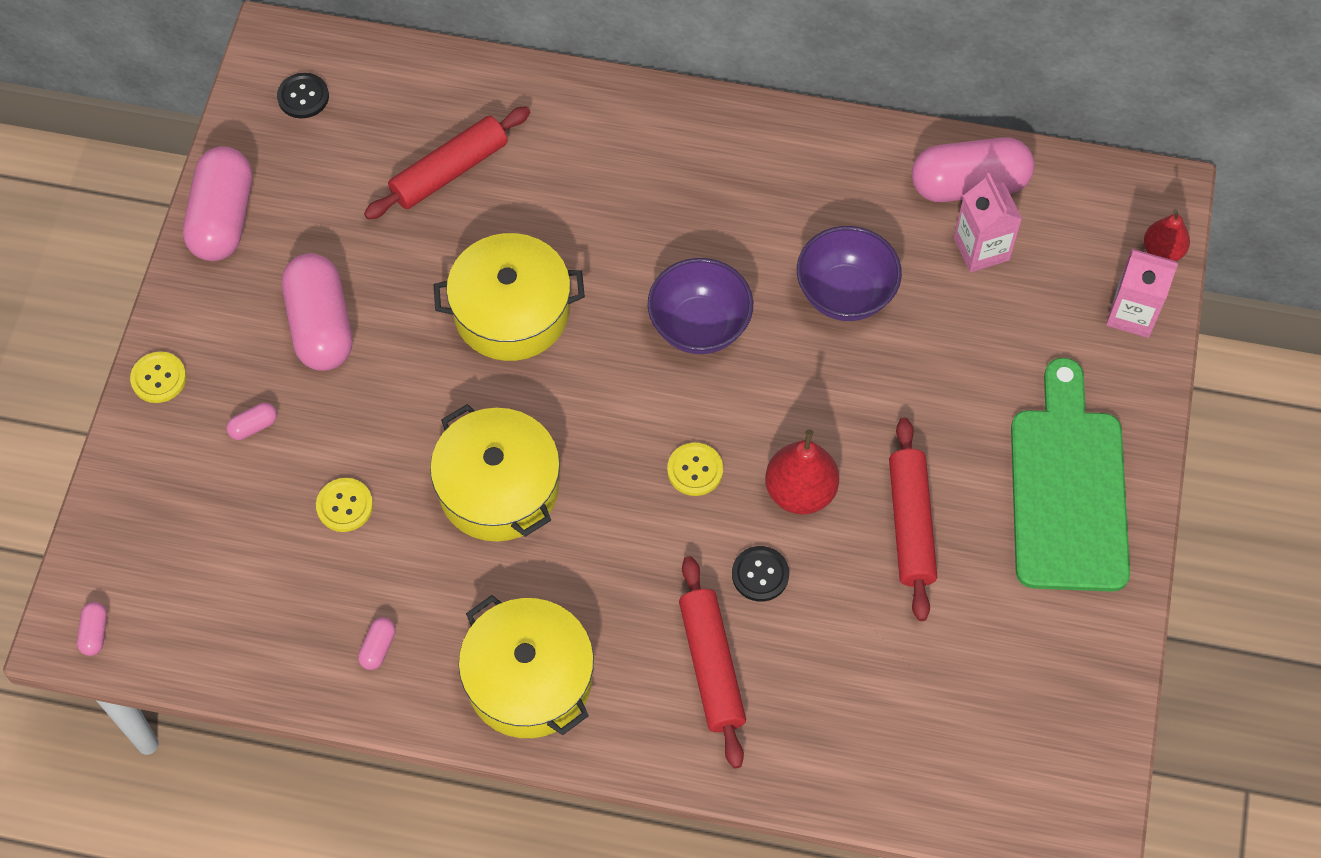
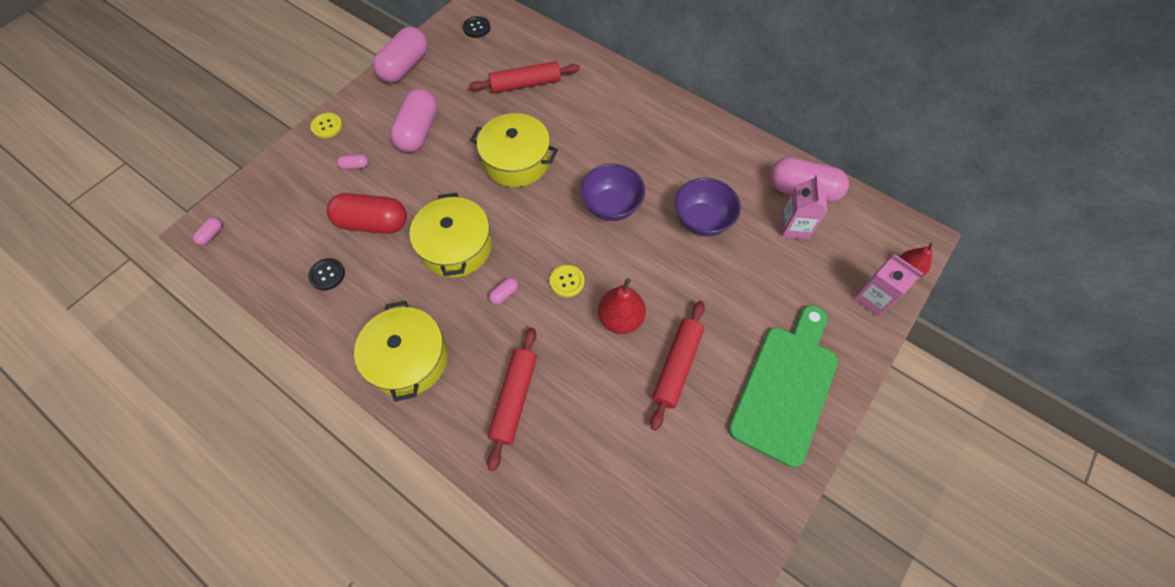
camera: 25 degrees right, 0 degrees up
yellow button [316,478,373,532] -> red capsule [327,193,407,234]
pink capsule [358,617,396,670] -> pink capsule moved to [489,277,518,305]
black button [732,546,789,602] -> black button moved to [308,258,345,290]

